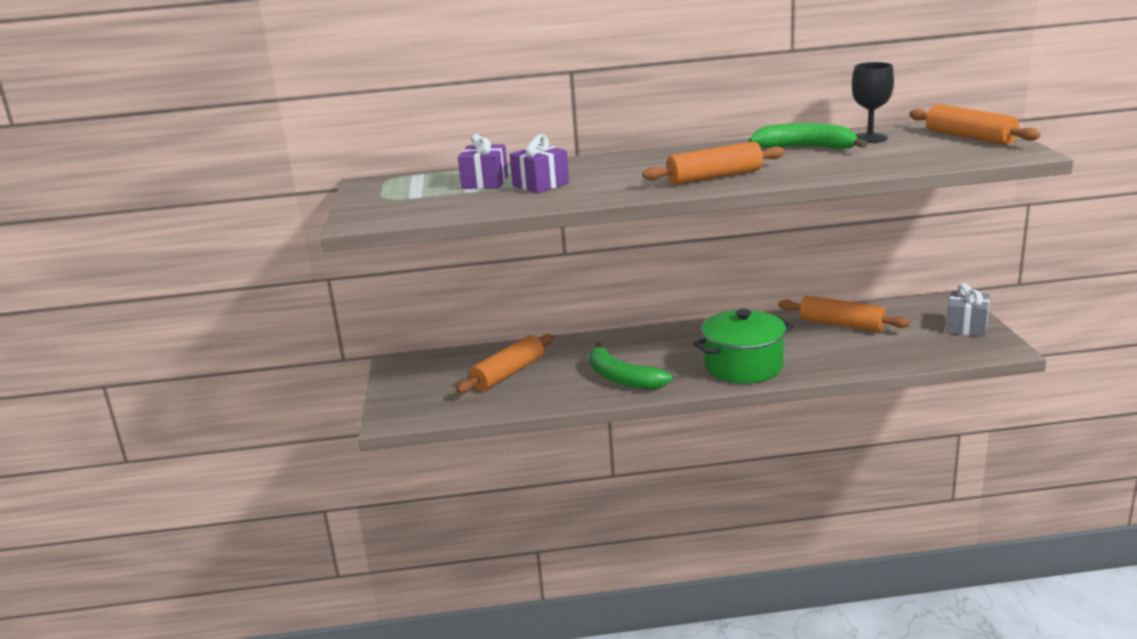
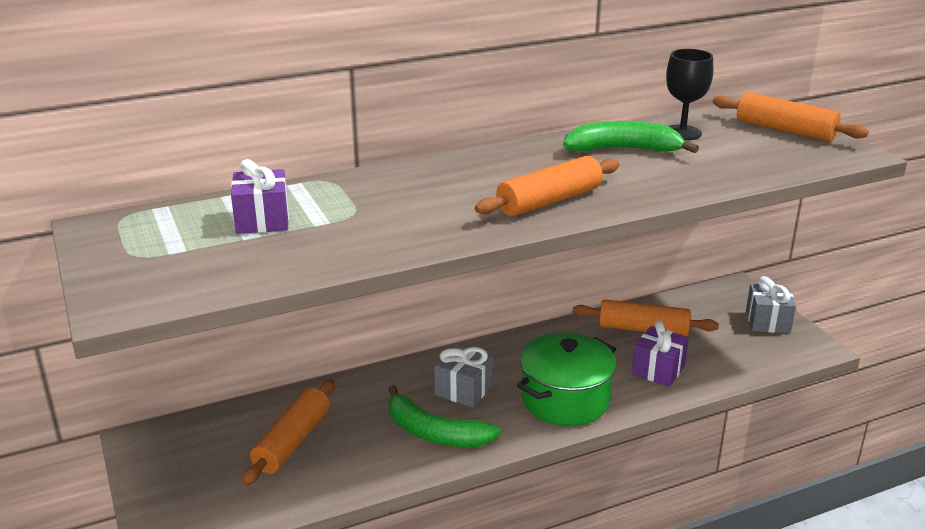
camera: 20 degrees left, 5 degrees up
purple gift [510,134,569,193] -> purple gift moved to [632,320,689,387]
none -> grey gift [434,345,493,408]

